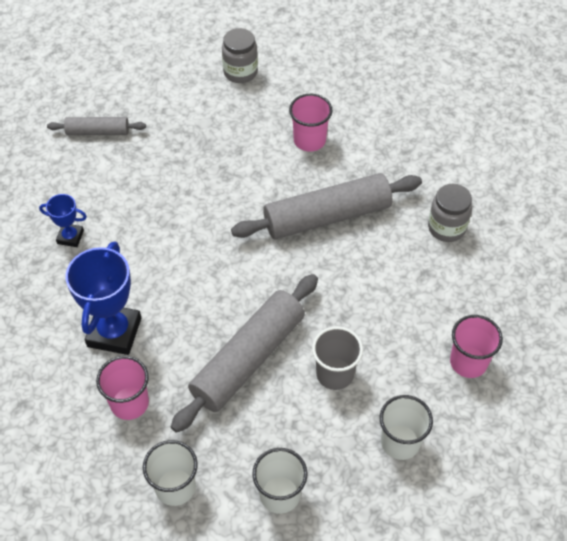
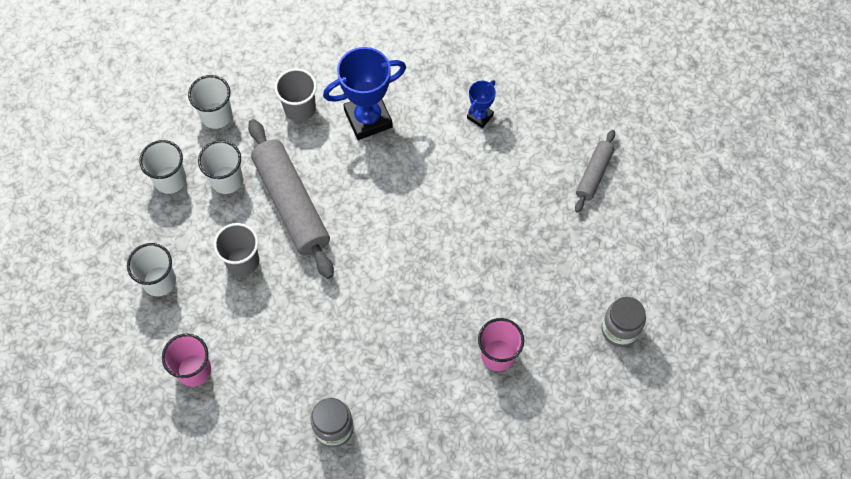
camera: 115 degrees right, 10 degrees up
blue trophy [65,241,141,355] -> blue trophy turned 60 degrees counterclockwise [323,47,406,140]
pink cup [96,356,149,420] -> grey cup [275,68,317,122]
grey rolling pin [231,173,422,239] -> none
none -> white cup [198,140,243,194]

